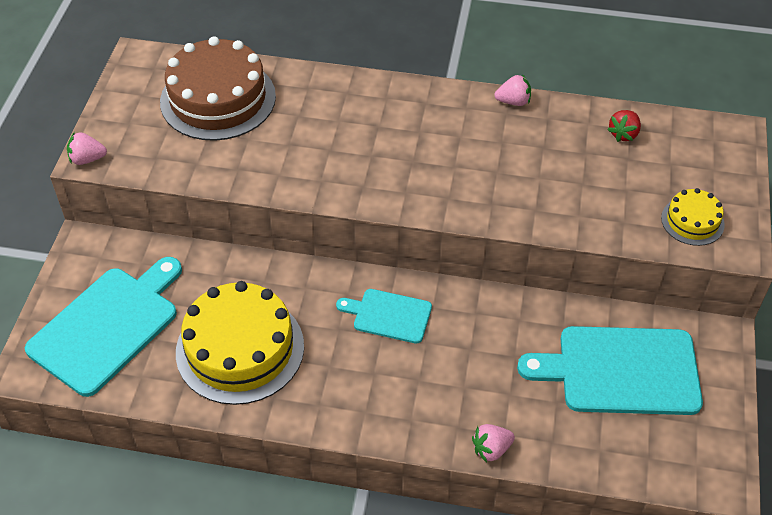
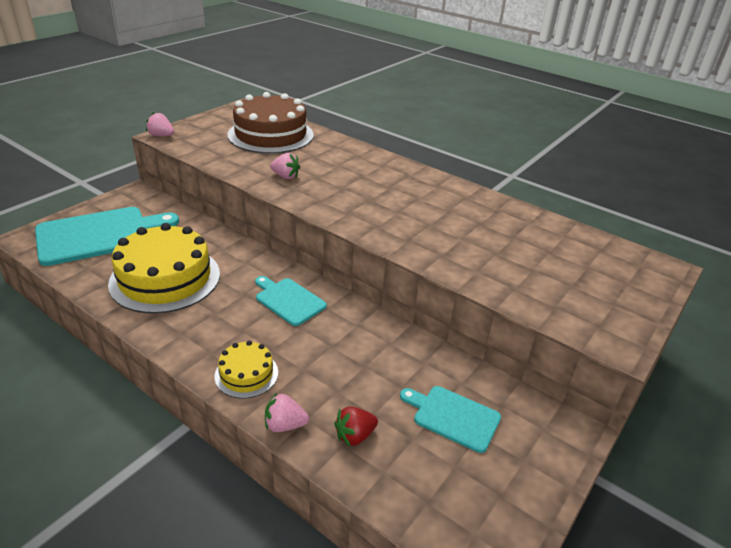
camera: 25 degrees right, 15 degrees down
pink strawberry [494,74,531,106] -> pink strawberry moved to [270,153,300,179]
turquoise cutting board [517,326,703,415] -> turquoise cutting board [400,386,501,453], size x0.55
red strawberry [607,110,641,142] -> red strawberry moved to [334,407,378,446]
yellow cake [661,188,725,246] -> yellow cake moved to [214,341,278,398]

